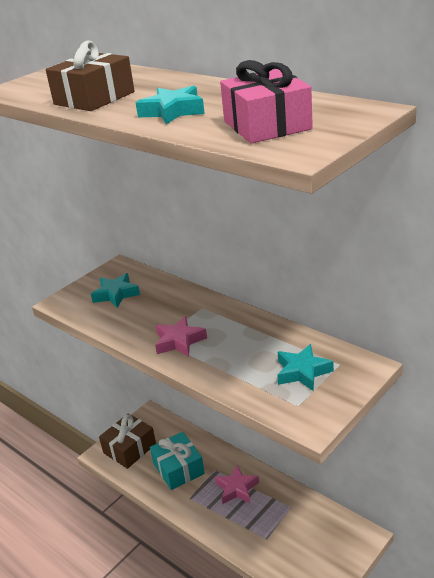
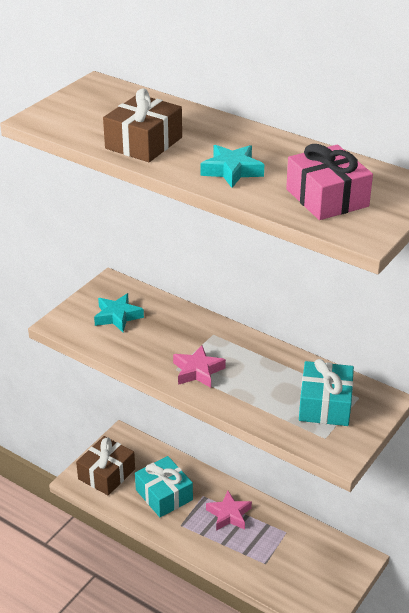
camera: 10 degrees left, 5 degrees up
turquoise star [277,344,334,391] -> turquoise gift [299,359,354,426]

